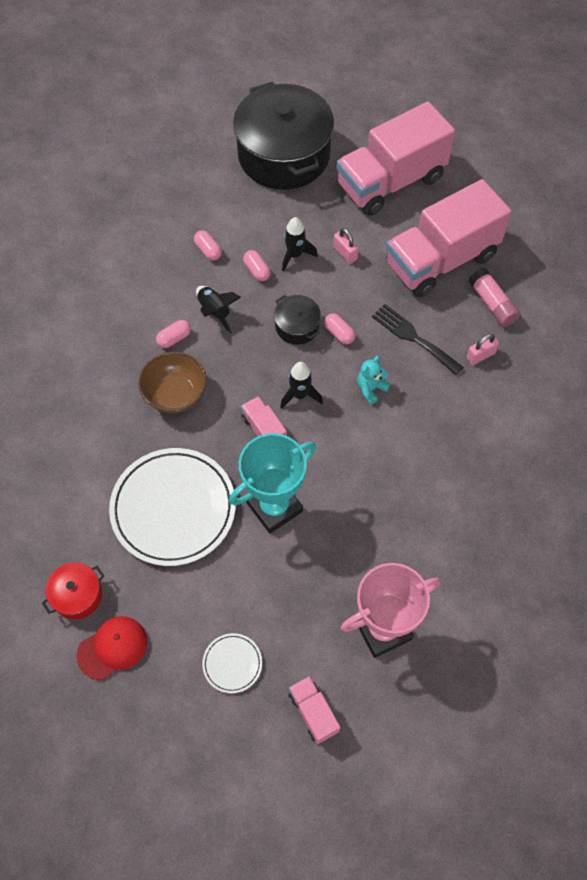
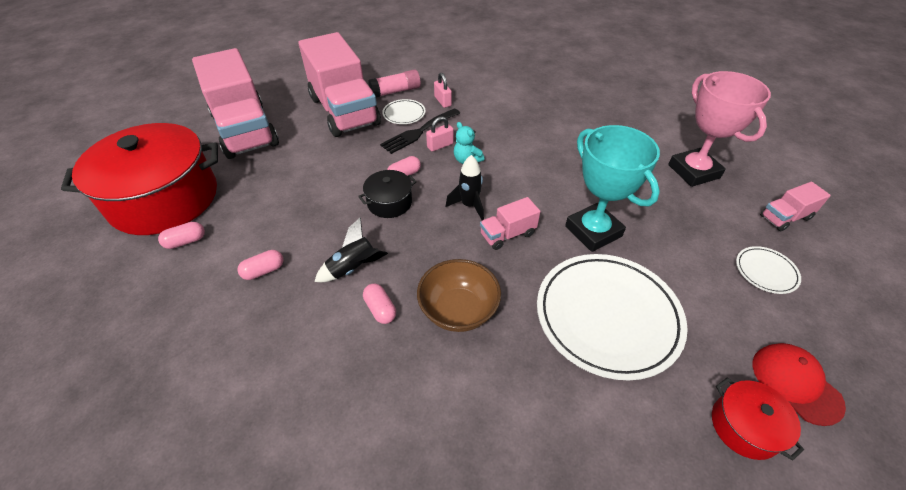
camera: 85 degrees left, 15 degrees down
black pot [233,82,334,190] -> red pot [61,123,218,235]
pink capsule [243,250,271,281] -> pink capsule moved to [158,222,205,249]
black rocket [282,217,318,271] -> none
pink padlock [333,228,359,264] -> pink padlock moved to [426,116,454,152]
none -> white plate [382,99,425,124]

